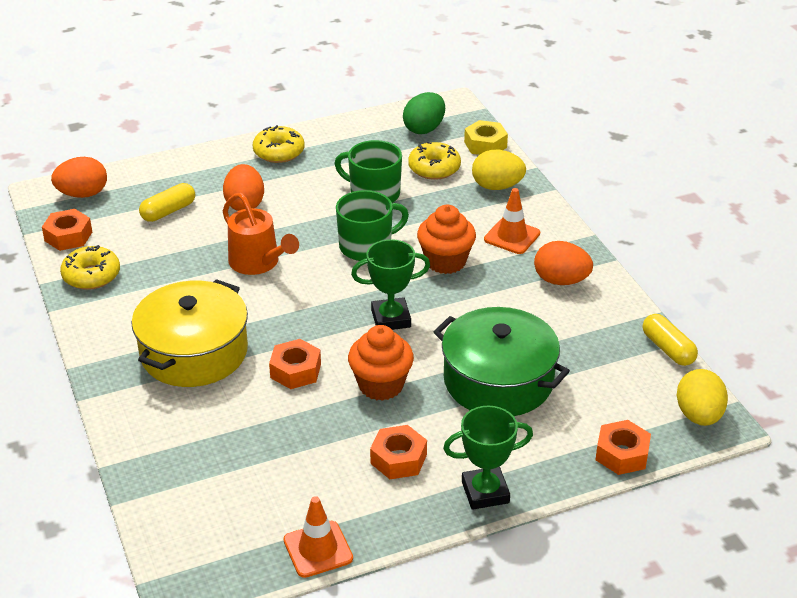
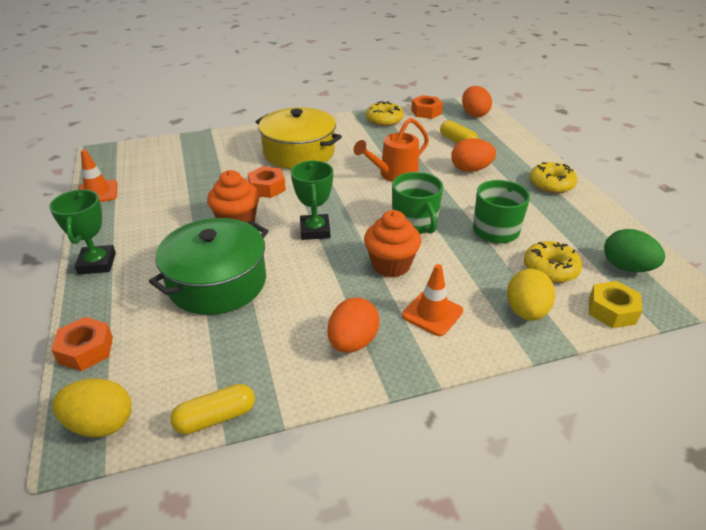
camera: 95 degrees right, 0 degrees up
orange nut [370,425,427,479] -> none

